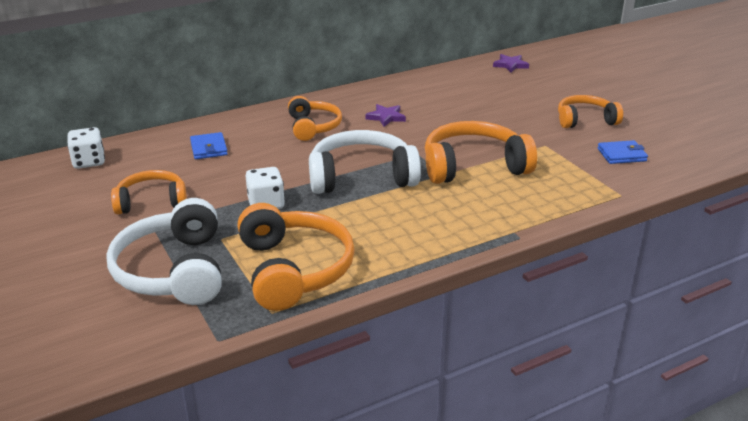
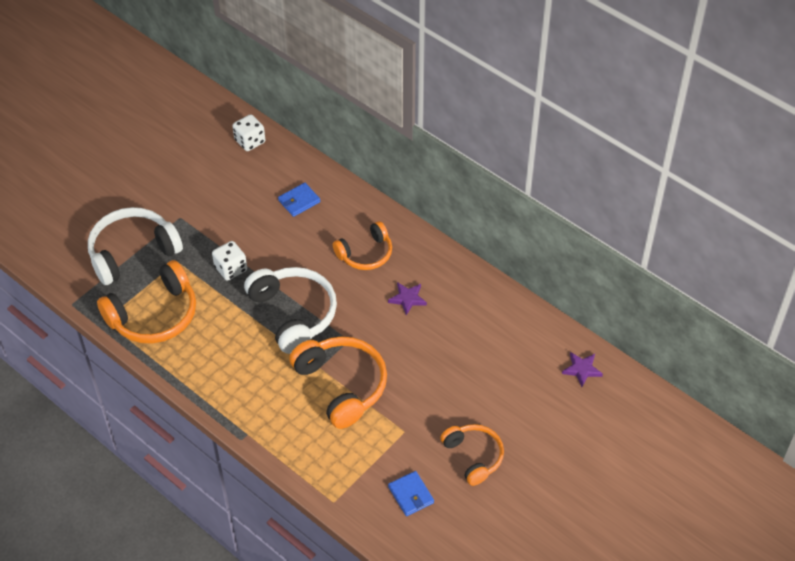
camera: 70 degrees right, 20 degrees up
orange headphones [111,170,187,215] -> none

